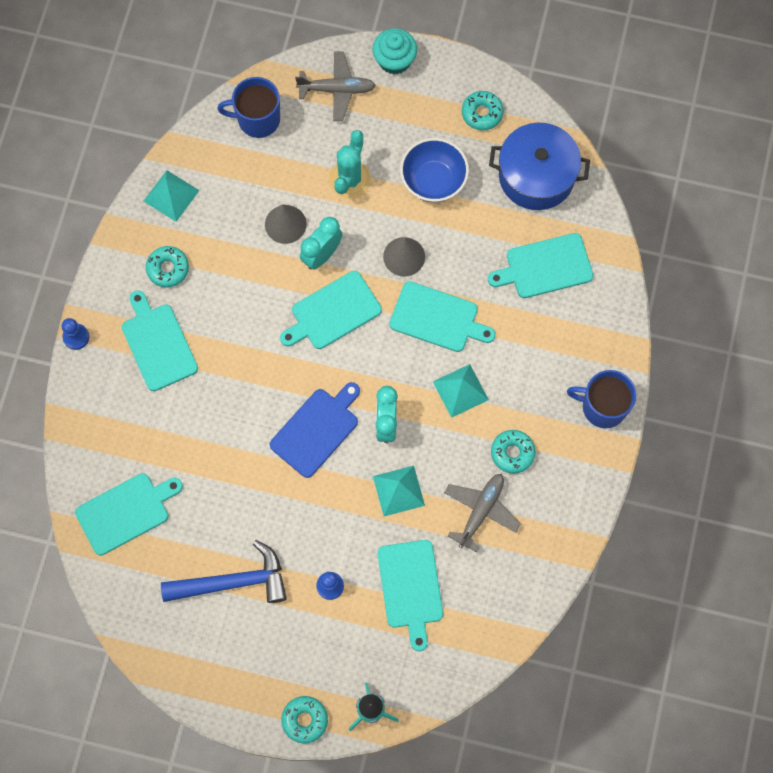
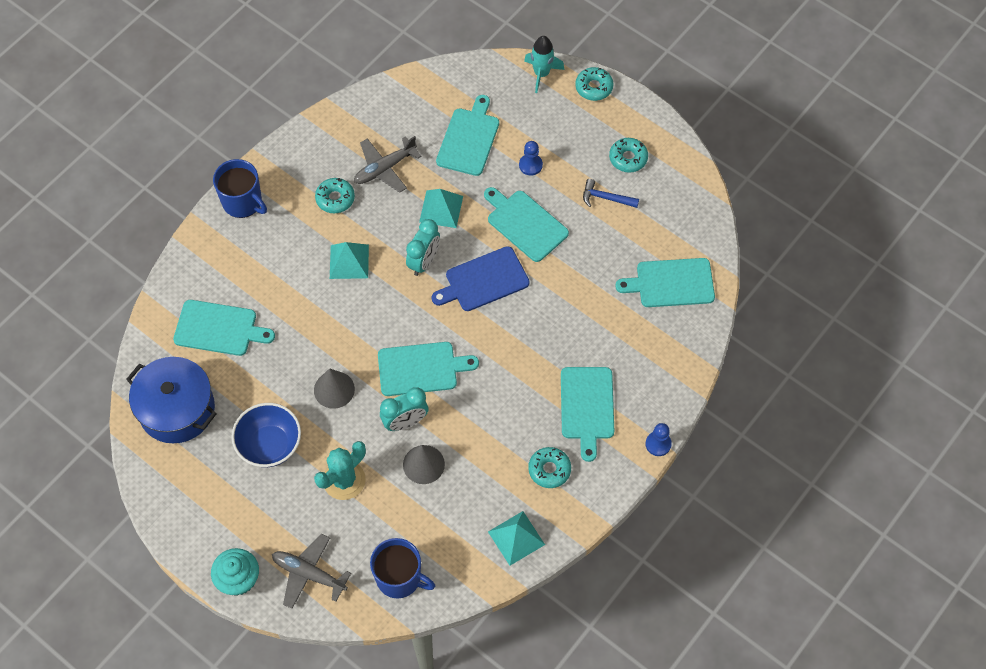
camera: 155 degrees left, 10 degrees down
blue hammer [161,540,287,603] -> blue hammer [583,179,639,208], size x0.53
turquoise cutting board [389,281,496,352] -> turquoise cutting board moved to [484,187,569,262]
turquoise donut [462,91,504,130] -> turquoise donut moved to [609,138,648,173]

